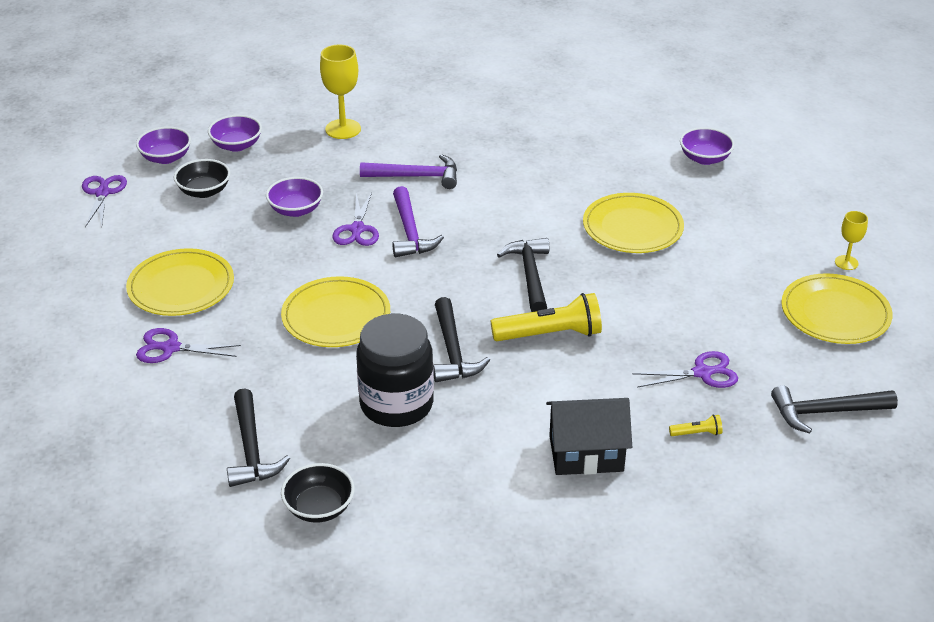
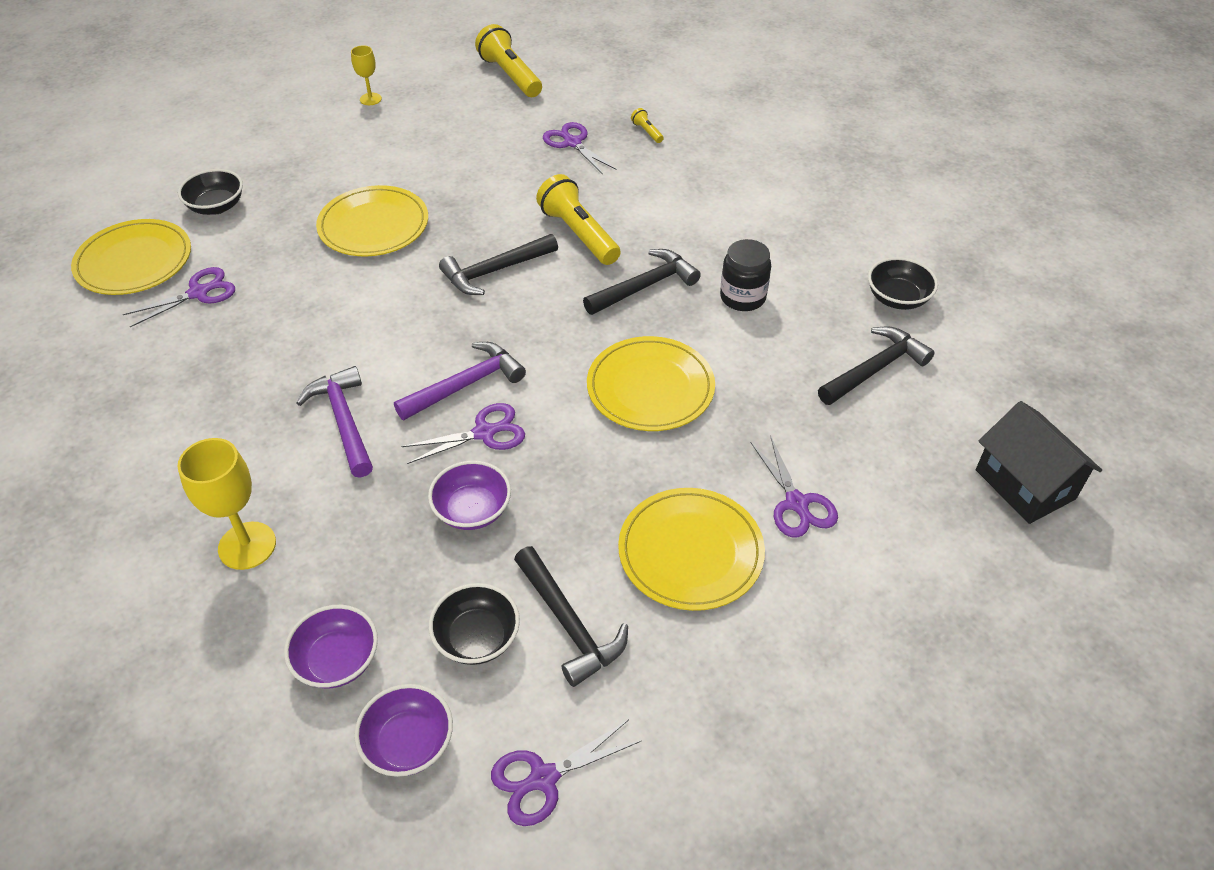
camera: 115 degrees left, 10 degrees up
black jar [356,314,434,427] -> black jar [720,239,771,311], size x0.62
black house [546,398,632,475] -> black house moved to [976,401,1102,524]
purple bowl [680,127,735,165] -> black bowl [178,169,243,215]
black hammer [771,385,898,434] -> black hammer moved to [514,546,628,687]
yellow plate [781,273,893,344] -> yellow plate moved to [71,219,191,295]
none -> purple scissors [123,267,235,327]
none -> yellow flashlight [475,24,542,97]

